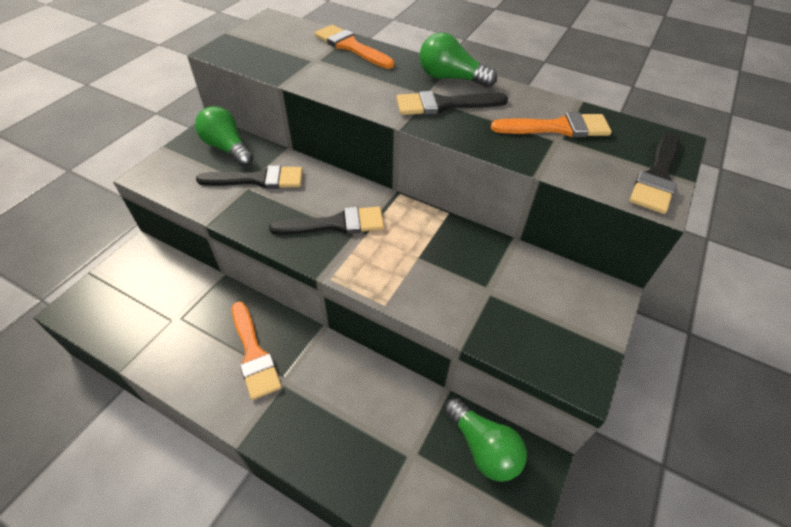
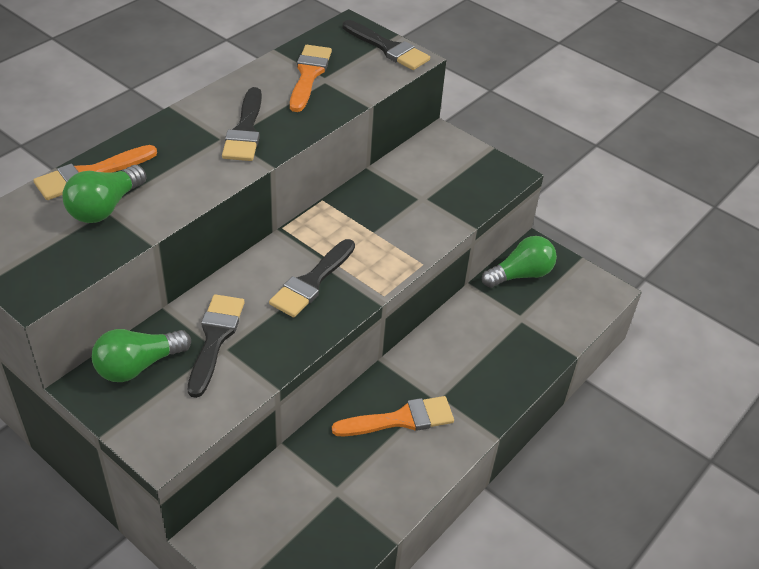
camera: 80 degrees left, 5 degrees down
black brush [269,206,384,235] -> black brush turned 150 degrees counterclockwise [269,239,355,317]
green light bulb [420,32,497,88] -> green light bulb moved to [62,165,146,223]

